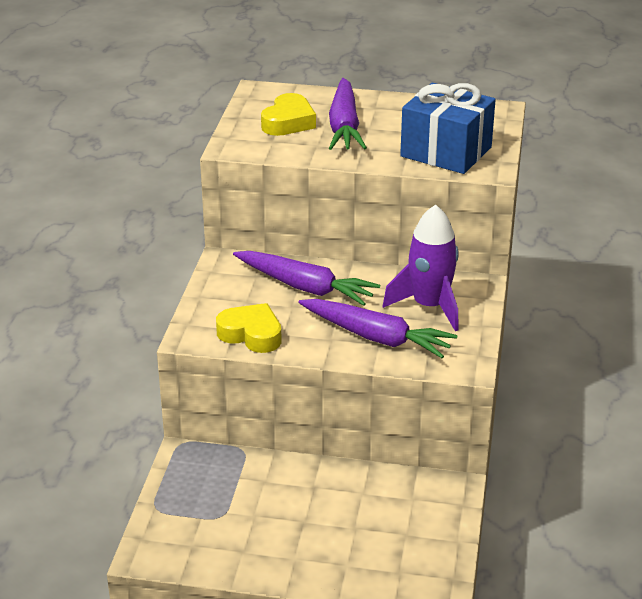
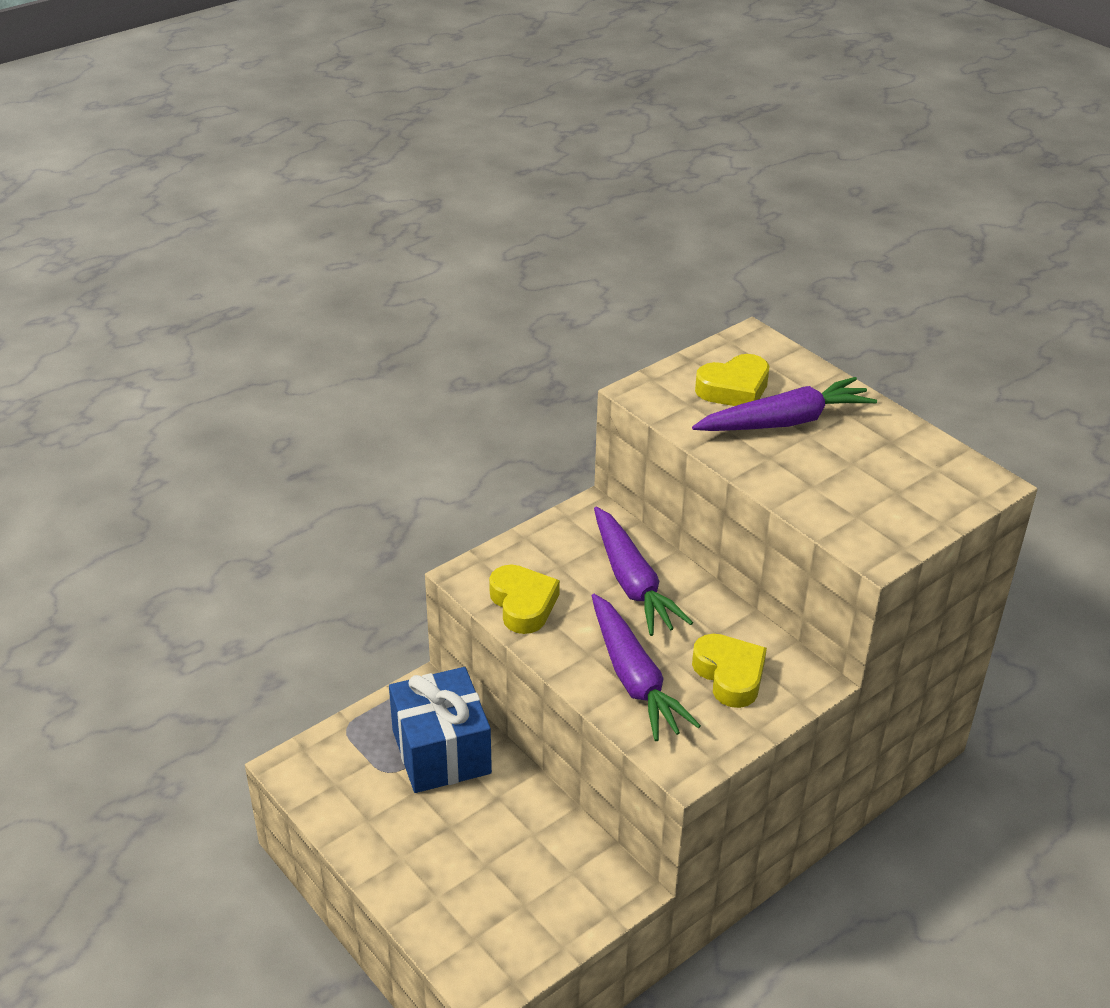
camera: 40 degrees right, 5 degrees up
purple carrot [329,78,367,150] -> purple carrot turned 150 degrees counterclockwise [692,377,877,431]
purple rocket [383,205,459,331] -> yellow heart [692,634,767,708]
blue gift [400,83,496,174] -> blue gift moved to [389,667,492,793]

